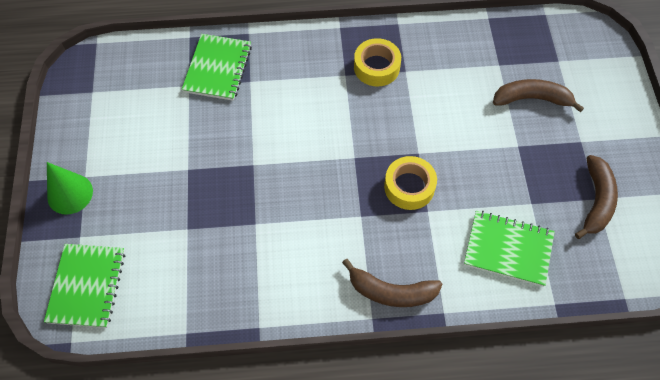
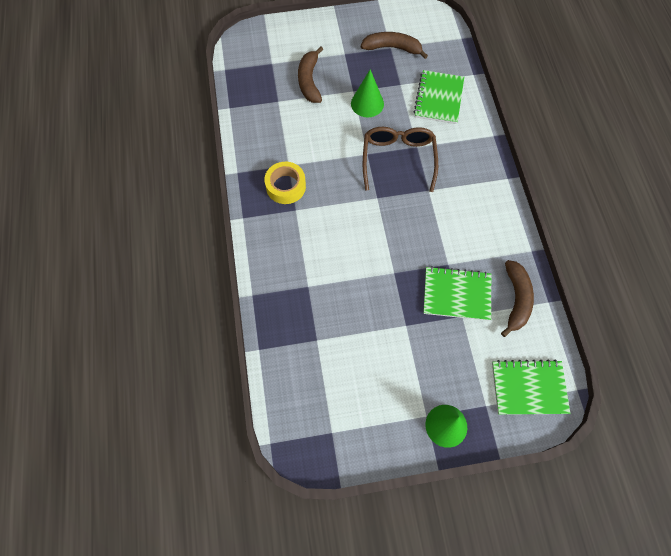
camera: 95 degrees left, 5 degrees up
green notebook [182,34,252,101] -> green notebook moved to [423,266,491,321]
brown banana [342,259,442,307] -> brown banana moved to [501,260,534,337]
yellow tape [384,156,437,210] -> brown glasses [363,127,438,192]
none -> green cone [351,69,384,117]

